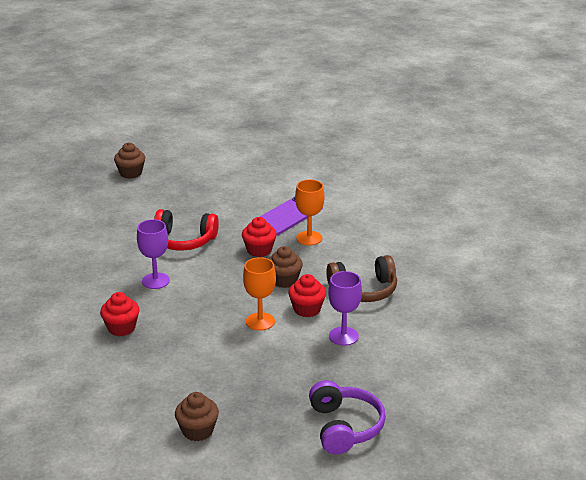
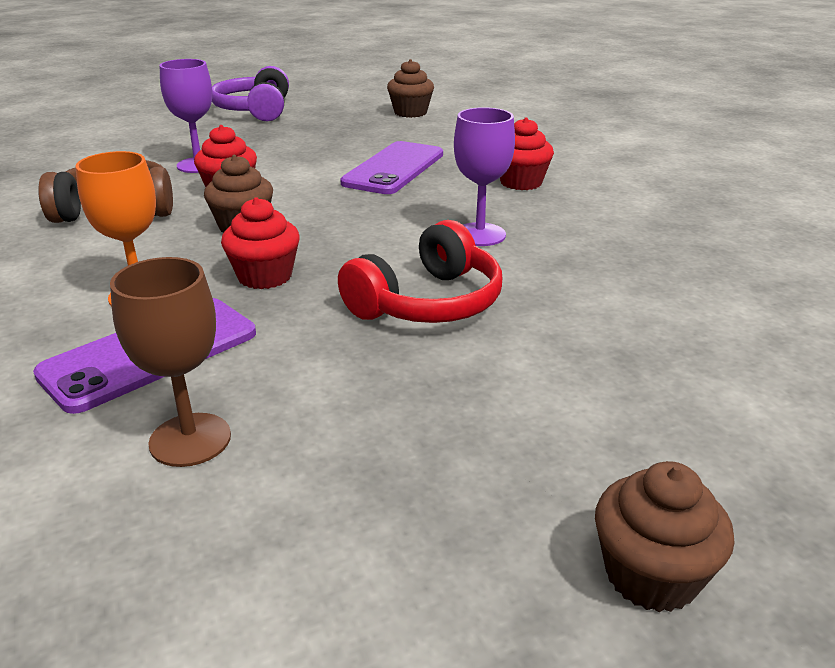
camera: 175 degrees left, 0 degrees up
red headphones [154,209,219,251] -> red headphones turned 120 degrees clockwise [338,220,502,323]
orange goblet [243,257,276,331] -> none
none -> brown goblet [110,257,231,467]
none -> purple phone [340,141,443,194]

